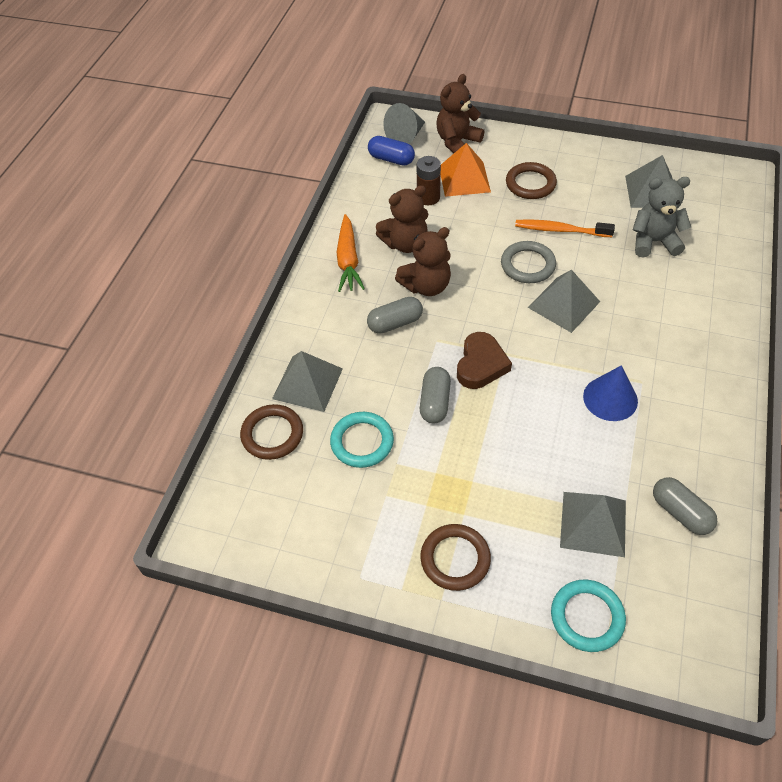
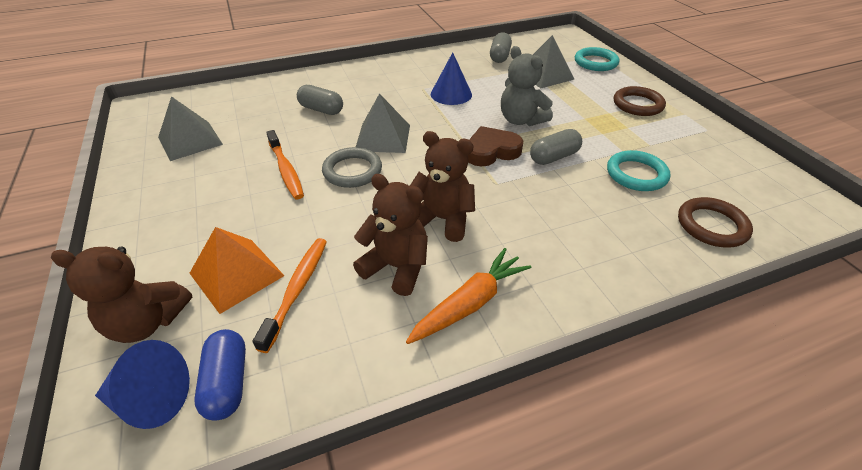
camera: 130 degrees left, 10 degrees down
grey pyramid [272,351,343,412] -> none
grey capsule [367,297,423,334] -> grey capsule moved to [297,85,343,115]
grey cone [383,103,425,144] -> blue cone [95,340,190,429]
brown battery [417,156,441,205] -> orange toothbrush [253,238,327,353]
brown ring [506,162,557,199] -> none
grey teddy bear [633,177,691,258] -> grey teddy bear moved to [501,46,553,126]

